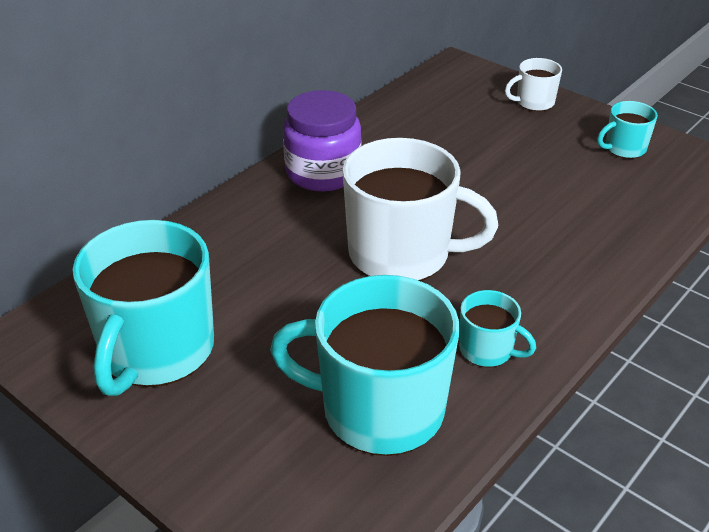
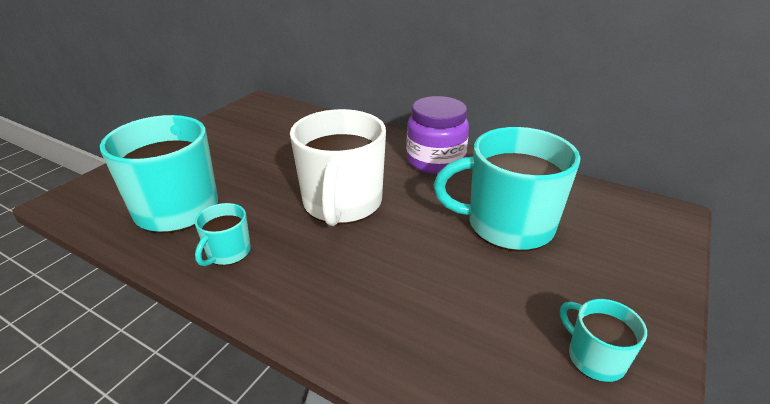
camera: 80 degrees right, 5 degrees down
turquoise mug [73,220,214,396] -> turquoise mug moved to [434,127,580,252]
white mug [505,58,562,111] -> none

